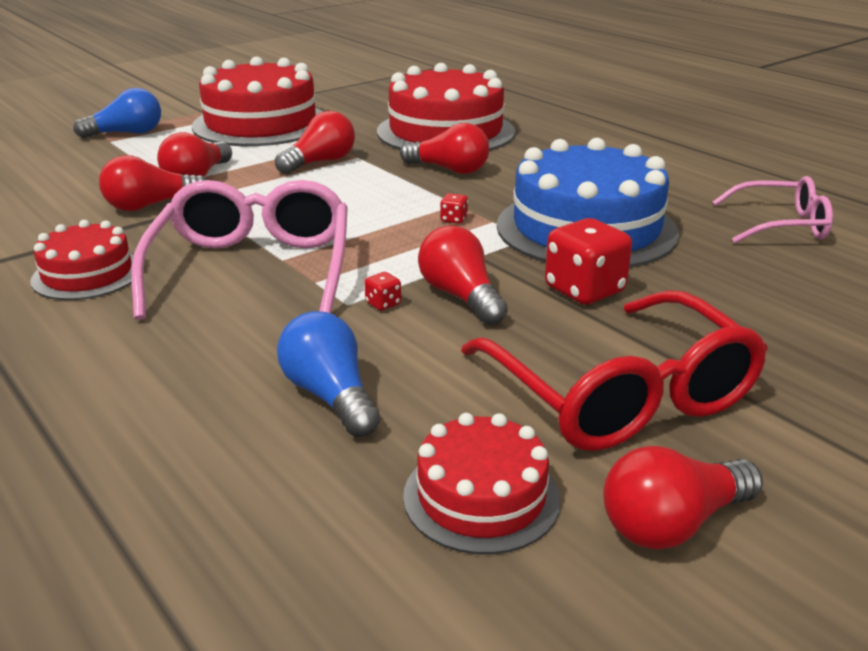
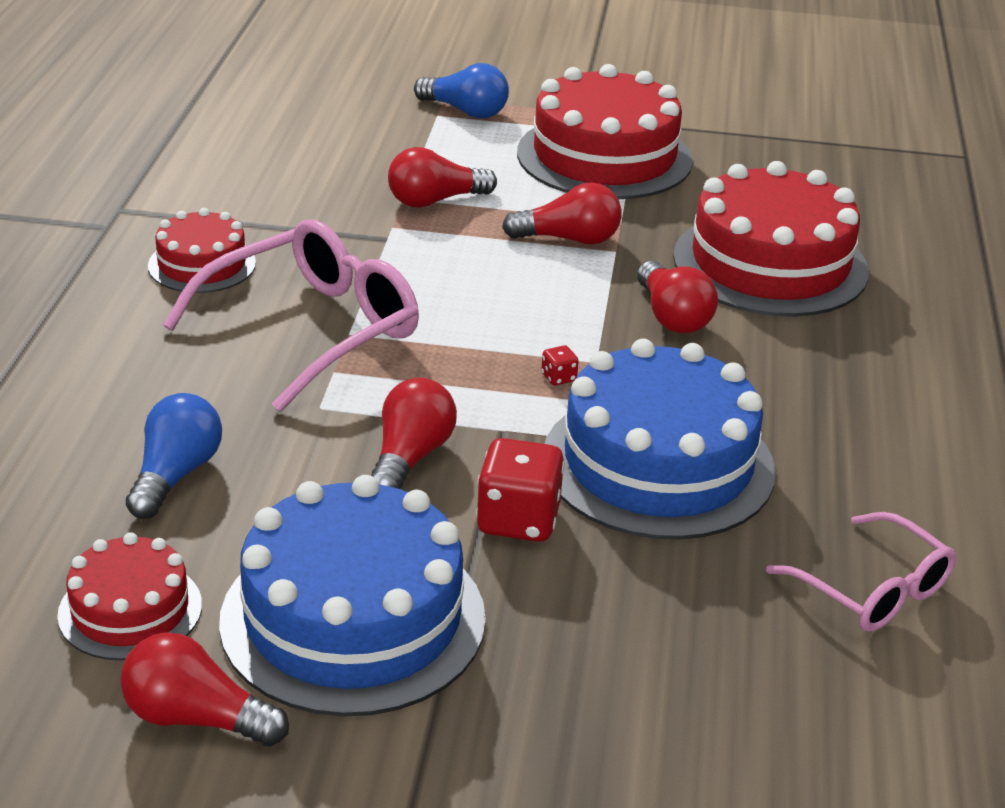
camera: 45 degrees right, 5 degrees up
red light bulb [99,155,206,211] -> none
red dice [364,272,401,310] -> none
red glasses [461,290,768,451] -> blue cake [219,475,486,717]

